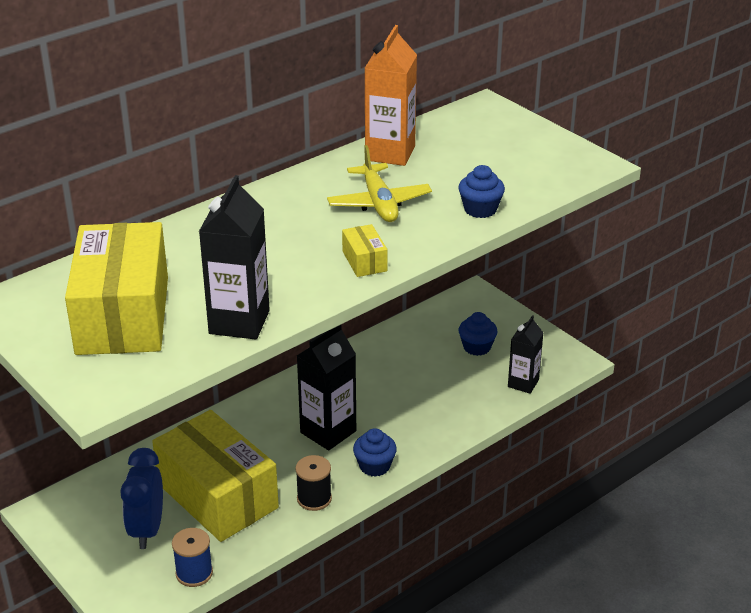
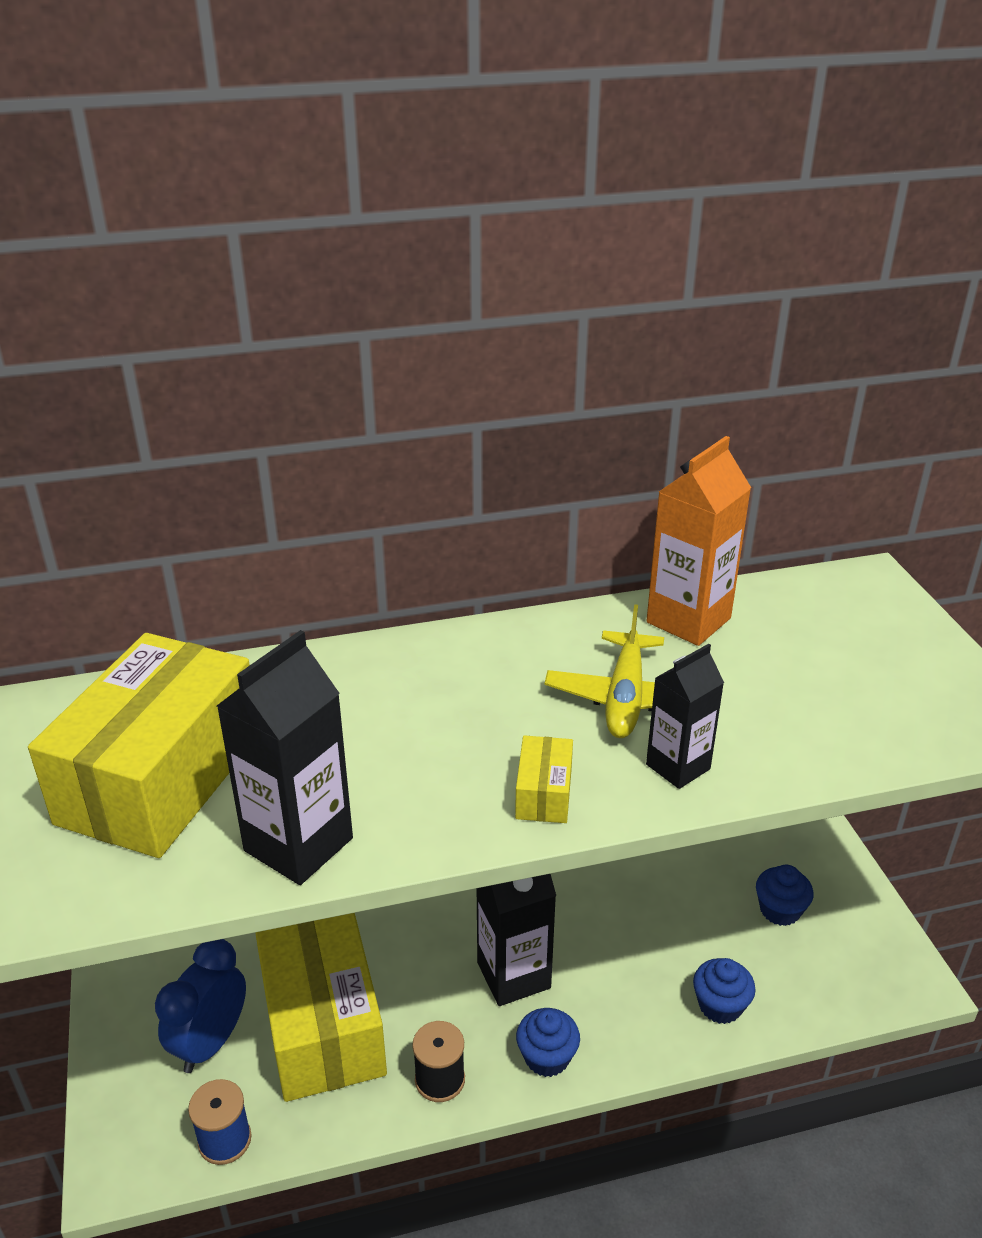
camera: 25 degrees right, 0 degrees up
blue cupcake [459,165,505,218] -> blue cupcake moved to [693,958,755,1024]
black carton [508,315,544,394] -> black carton moved to [646,644,724,789]

